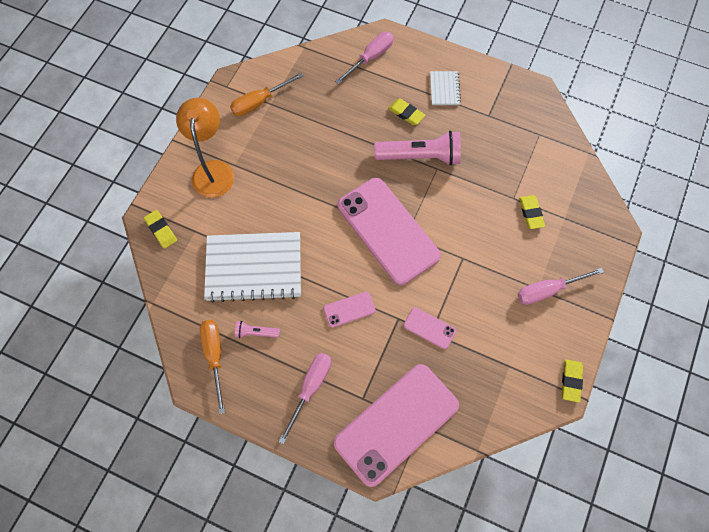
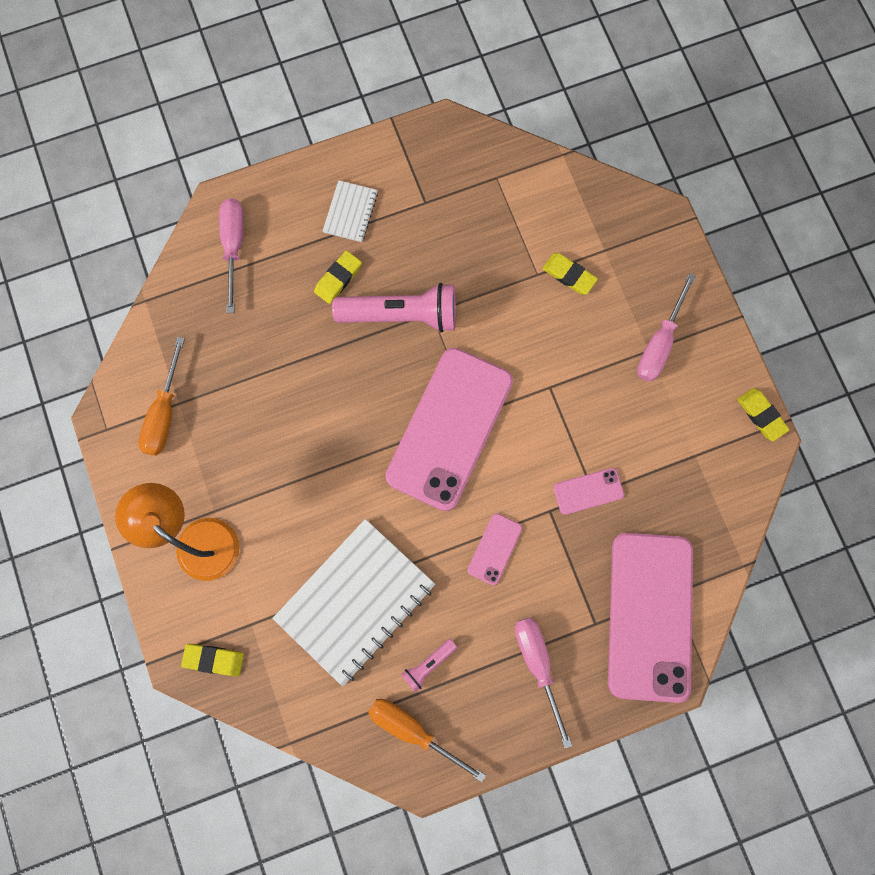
camera: 45 degrees left, 10 degrees up
pink phone [338,178,441,285] -> pink phone turned 75 degrees counterclockwise [385,348,513,511]
pink flashlight [374,131,461,166] -> pink flashlight turned 45 degrees clockwise [332,283,456,333]
yellow eraser [388,99,425,125] -> yellow eraser turned 45 degrees counterclockwise [314,251,362,304]
white notebook [430,71,461,105] -> white notebook turned 60 degrees clockwise [323,180,378,242]

